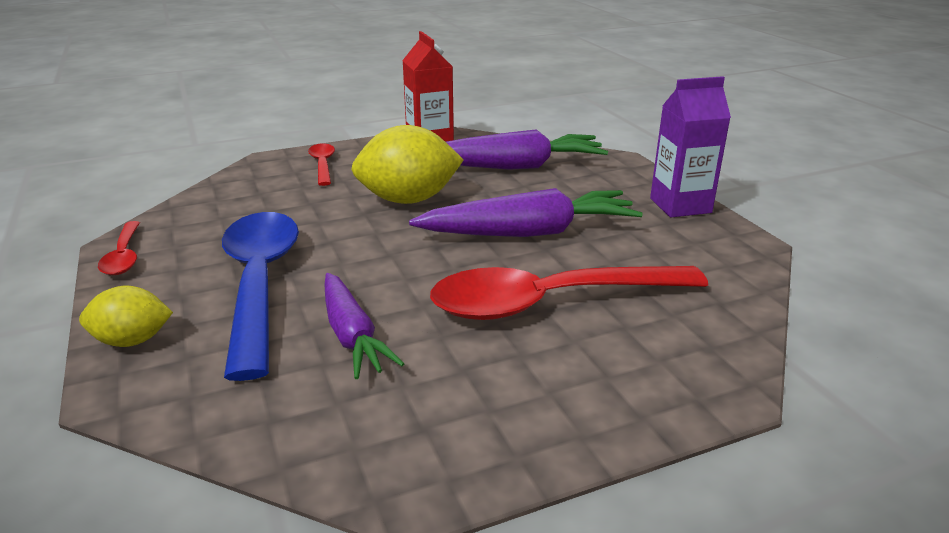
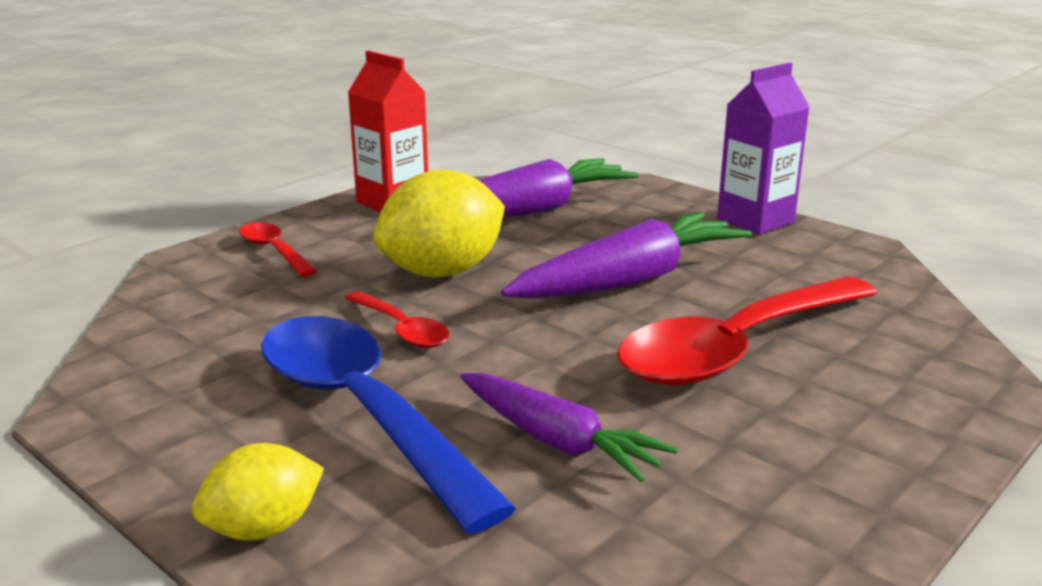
camera: 25 degrees left, 5 degrees down
red spoon [98,221,140,275] -> red spoon moved to [345,291,450,348]

